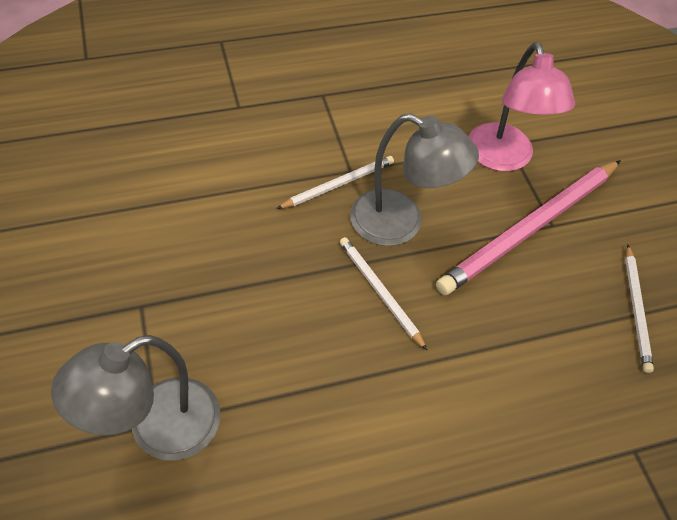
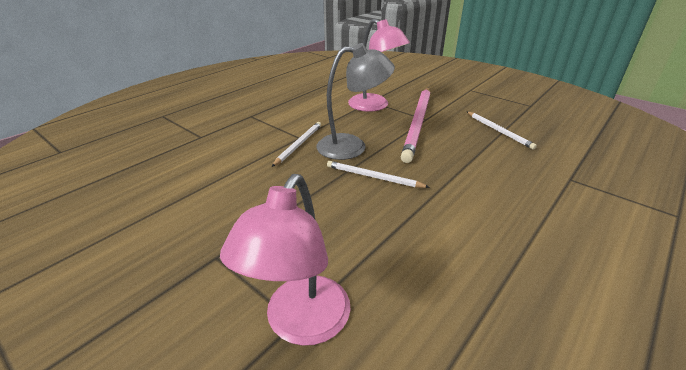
camera: 30 degrees left, 20 degrees down
grey lamp [51,335,221,461] -> pink lamp [220,174,351,346]

